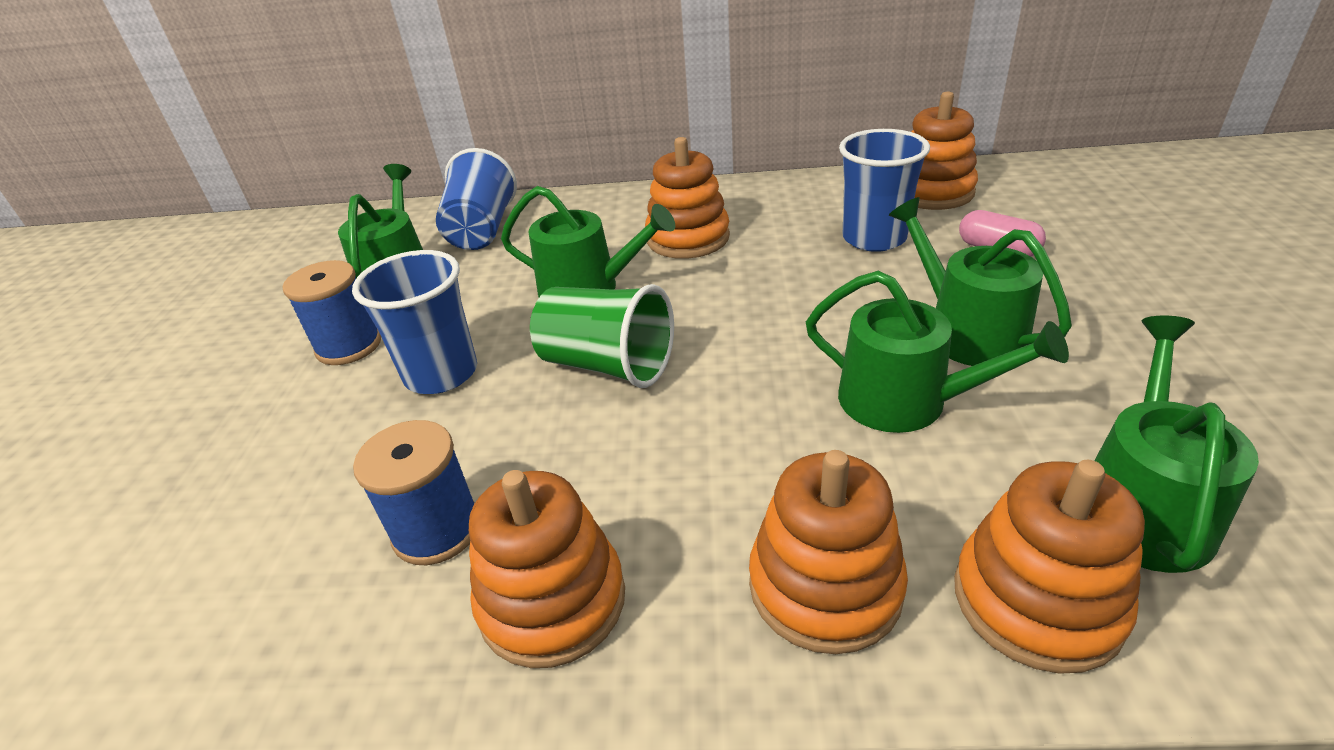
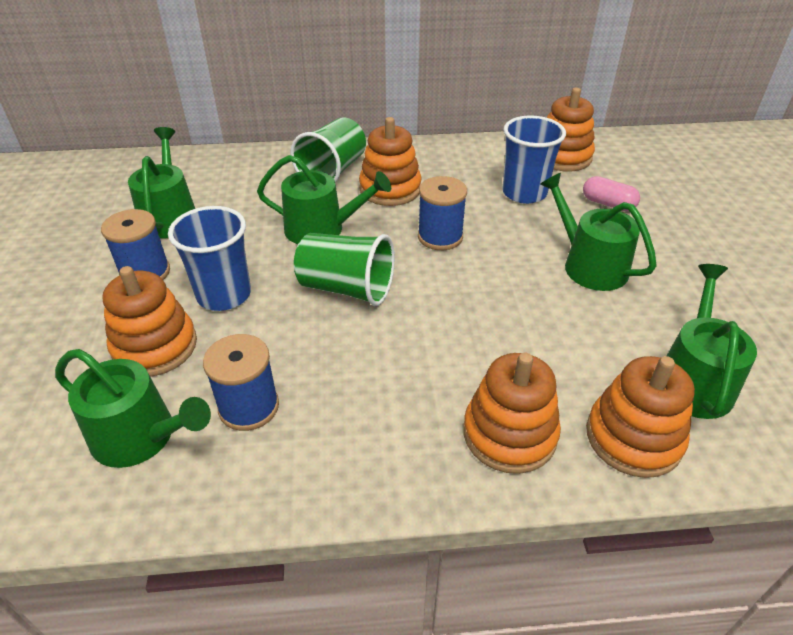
camera: 10 degrees left, 5 degrees up
blue cup [436,148,517,250] -> none
orange stacking toy [469,470,625,668] -> orange stacking toy moved to [102,266,197,377]
green watering can [806,271,1069,433] -> green watering can moved to [55,349,211,468]
none -> green cup [290,118,366,182]
none -> blue spool [418,176,467,250]

